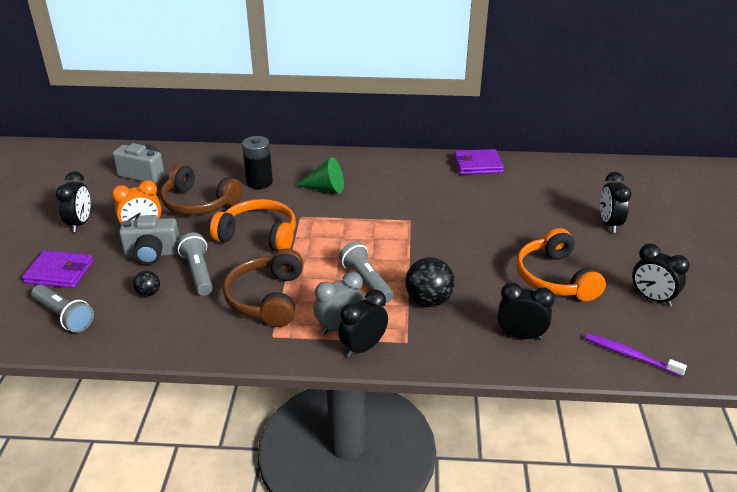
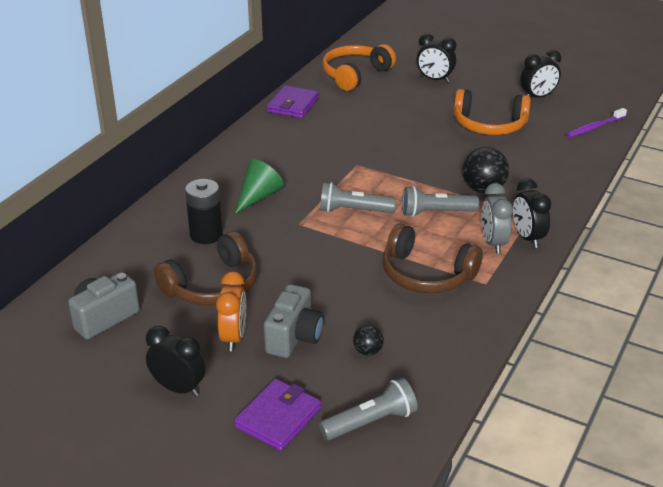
camera: 65 degrees left, 0 degrees up
grey flashlight [178,232,213,296] -> grey flashlight moved to [320,182,396,213]
orange headphones [210,199,296,251] -> orange headphones moved to [322,44,396,91]
black clock [497,282,555,340] -> none

